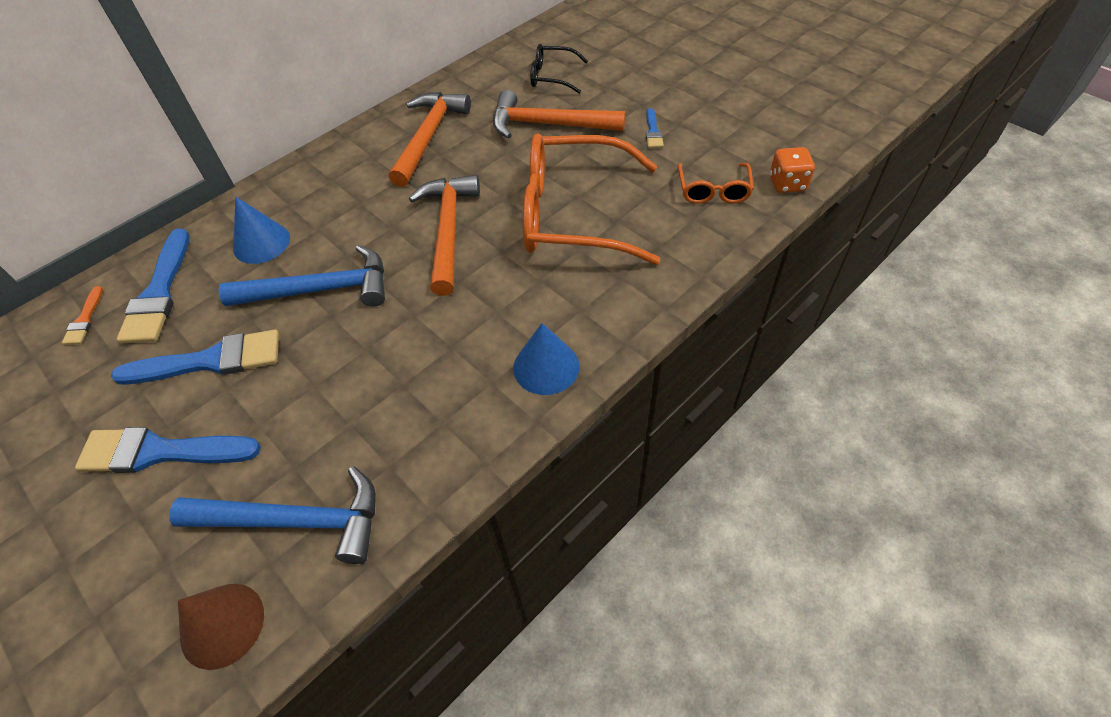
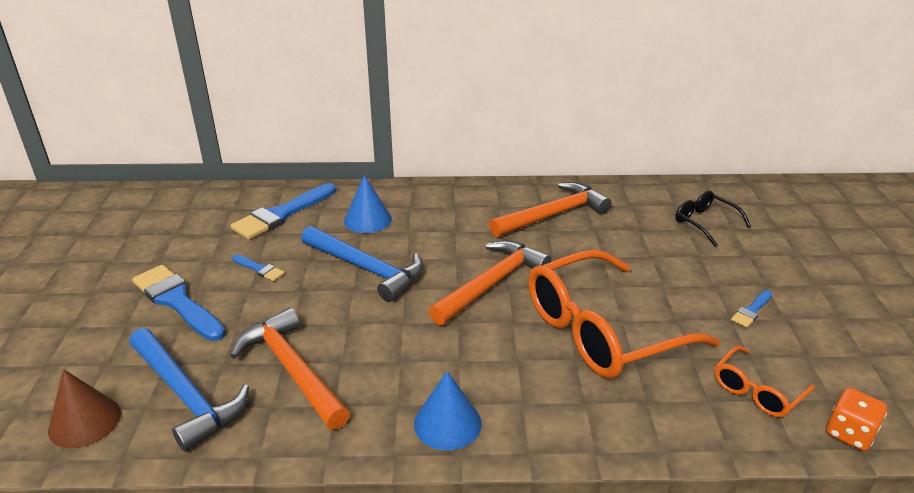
camera: 40 degrees right, 20 degrees down
orange brush [62,286,103,345] -> none
blue brush [111,330,279,385] -> blue brush [232,254,285,281], size x0.48
orange hammer [493,90,626,139] -> orange hammer moved to [230,308,350,430]
orange glasses [523,133,661,265] -> orange glasses turned 75 degrees counterclockwise [528,250,720,378]

